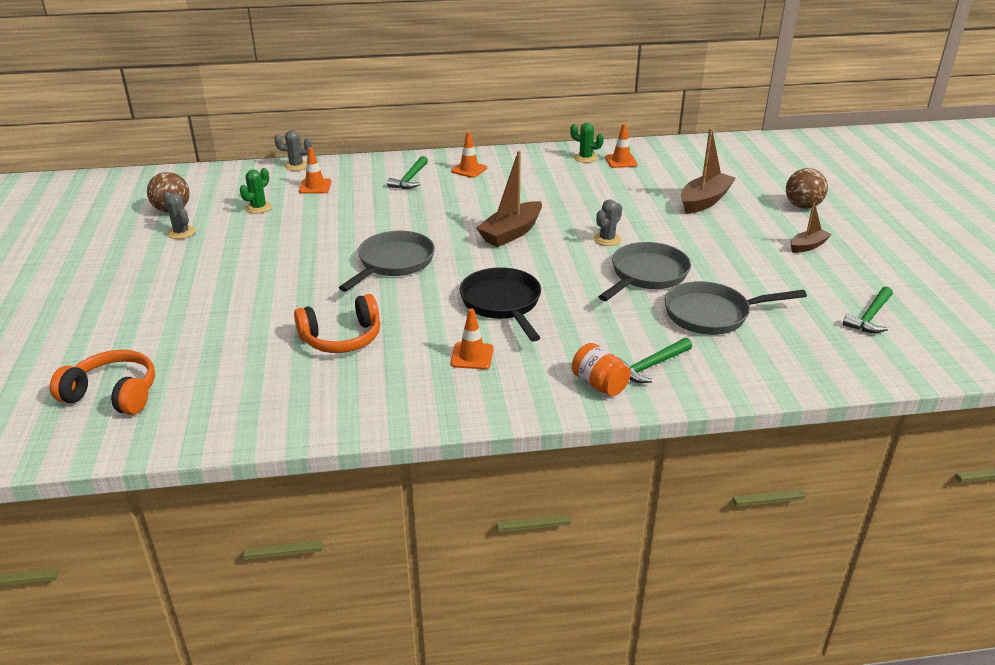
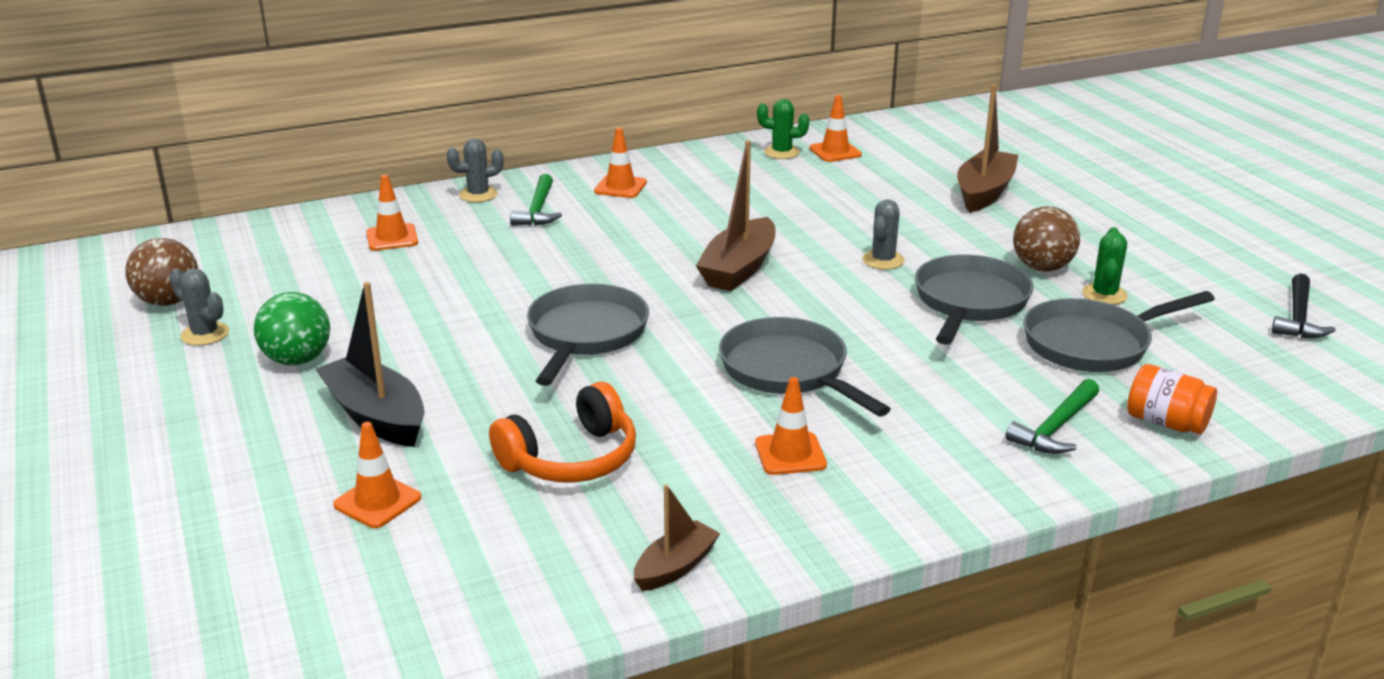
camera: 15 degrees left, 5 degrees down
orange headphones [50,350,155,415] -> none
green cactus [240,168,272,214] -> green cactus moved to [1082,227,1128,305]
grey cactus [274,130,312,171] -> grey cactus moved to [446,138,504,202]
black pan [459,267,541,342] -> grey pan [719,317,891,417]
orange jar [572,343,631,396] -> orange jar moved to [1127,364,1217,434]
brown ball [786,168,828,209] -> brown ball moved to [1013,206,1080,272]
brown boat [790,202,832,253] -> brown boat moved to [634,484,720,591]
green hammer [843,286,893,333] -> black hammer [1271,274,1336,338]
none -> green ball [254,292,330,365]
none -> black boat [315,282,424,447]
none -> orange traffic cone [333,422,421,528]

